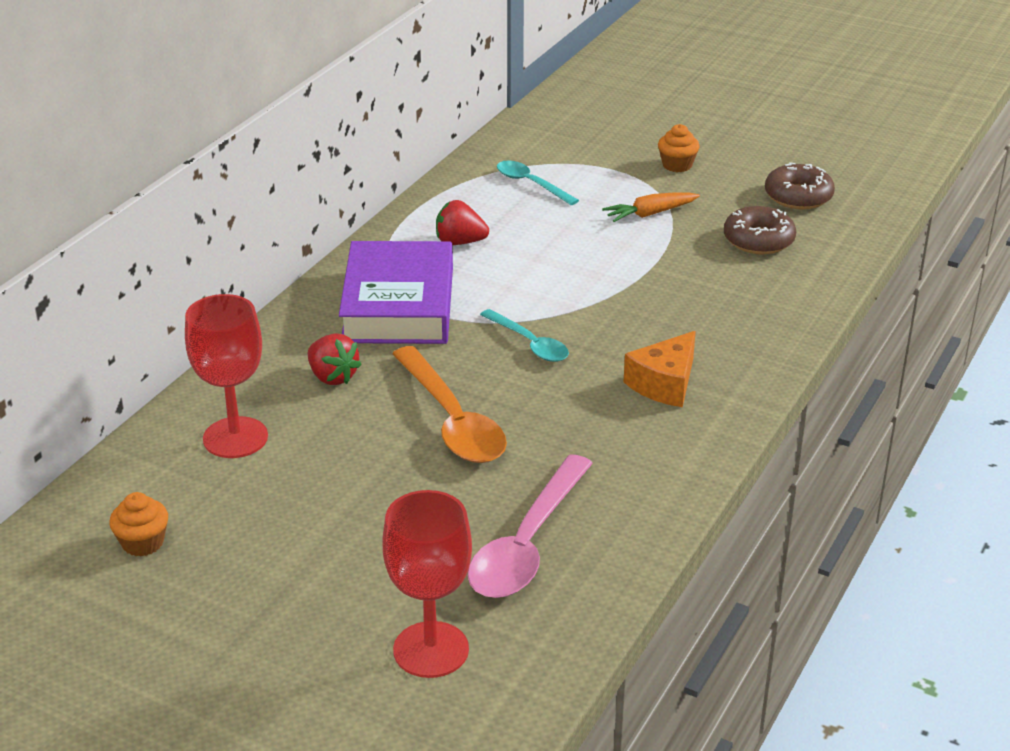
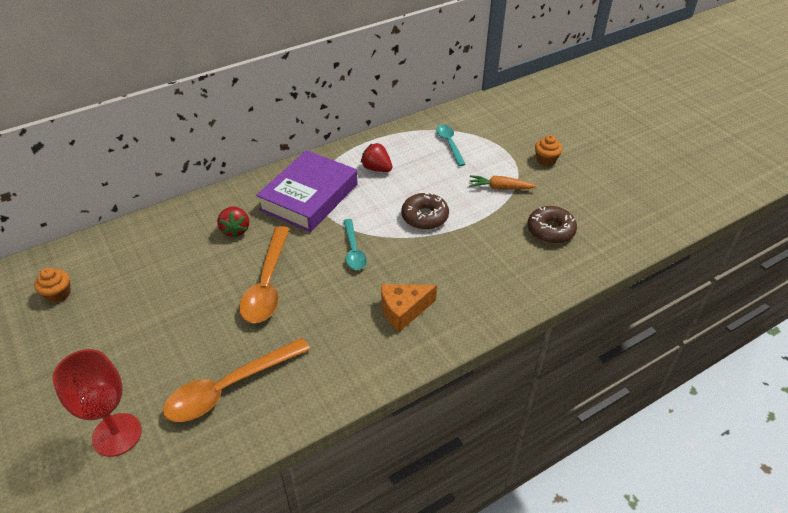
camera: 30 degrees right, 10 degrees up
red goblet [185,294,268,458] -> none
pink spoon [468,455,593,598] -> orange spoon [163,338,310,422]
brown donut [765,162,835,210] -> brown donut moved to [401,192,449,230]

